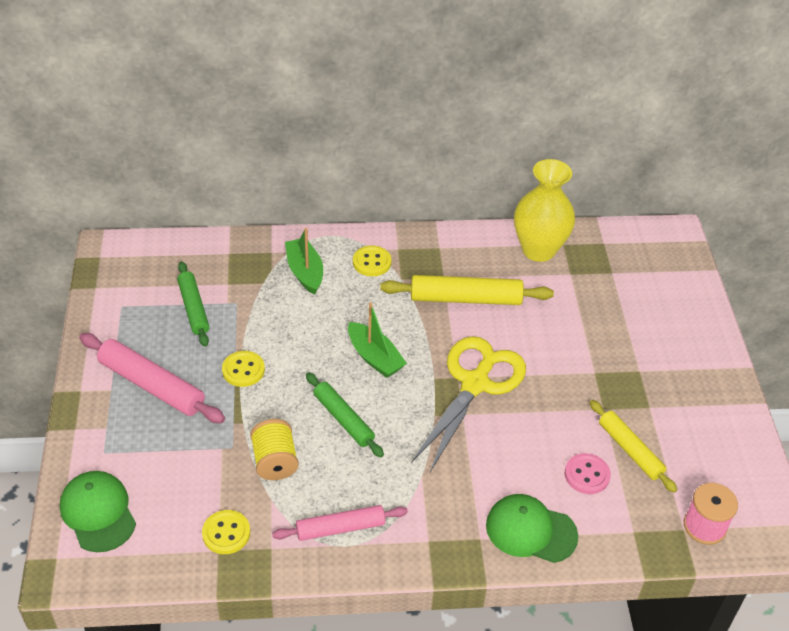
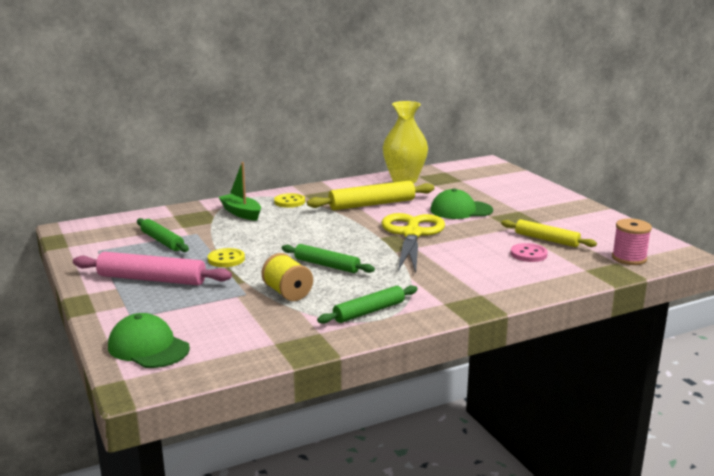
camera: 20 degrees left, 25 degrees down
yellow button [202,510,250,554] -> none
pink rolling pin [272,505,408,541] -> green rolling pin [317,285,418,324]
green boat [348,303,407,378] -> none
green cap [486,494,579,563] -> green cap moved to [431,188,493,219]

